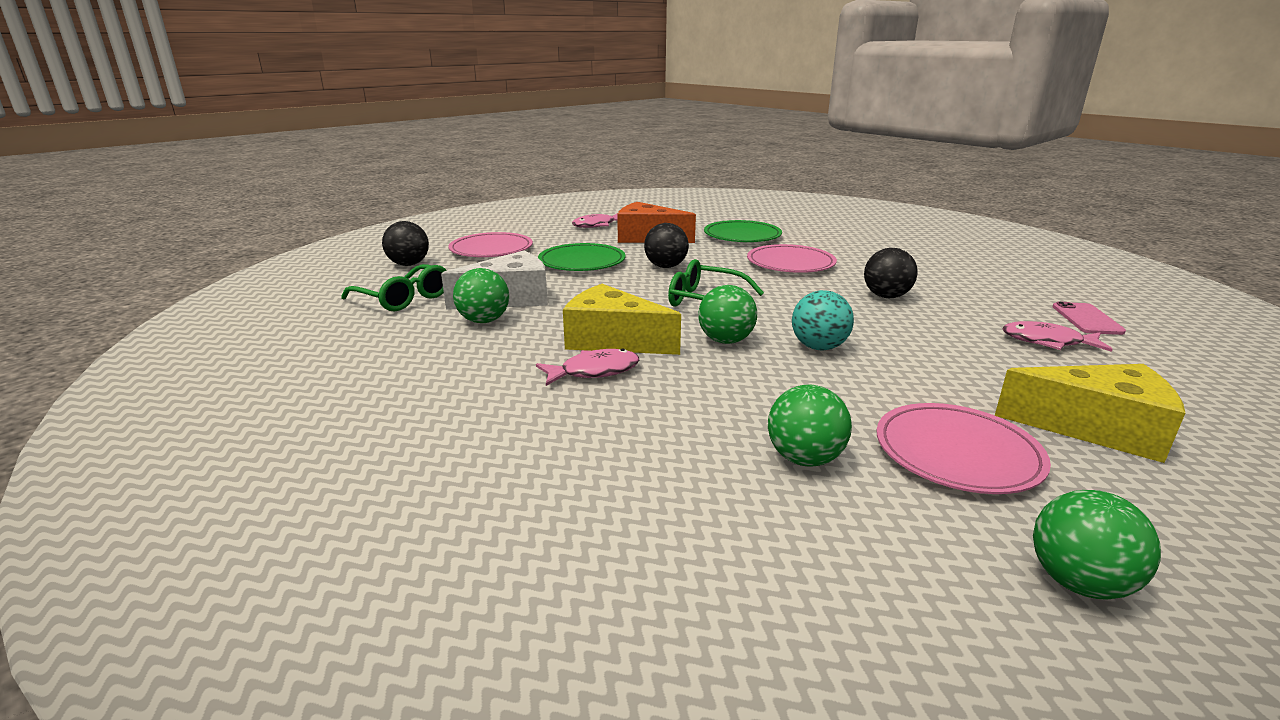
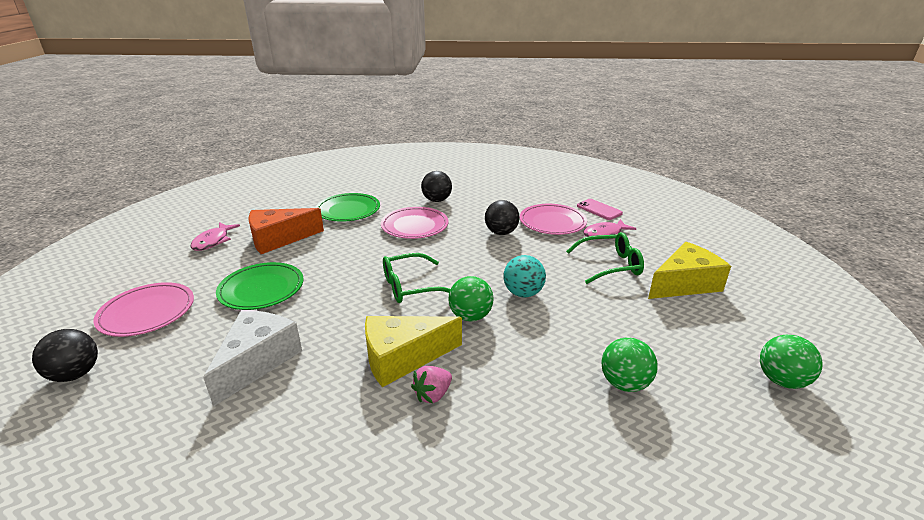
camera: 45 degrees left, 5 degrees up
green glasses [341,264,447,311] -> green glasses moved to [566,232,644,284]
green ball [453,268,509,323] -> none
pink fish [536,348,639,386] -> pink strawberry [411,366,452,403]
black ball [644,223,689,268] -> black ball moved to [421,171,452,202]
pink plate [877,403,1051,494] -> pink plate moved to [520,204,587,235]

